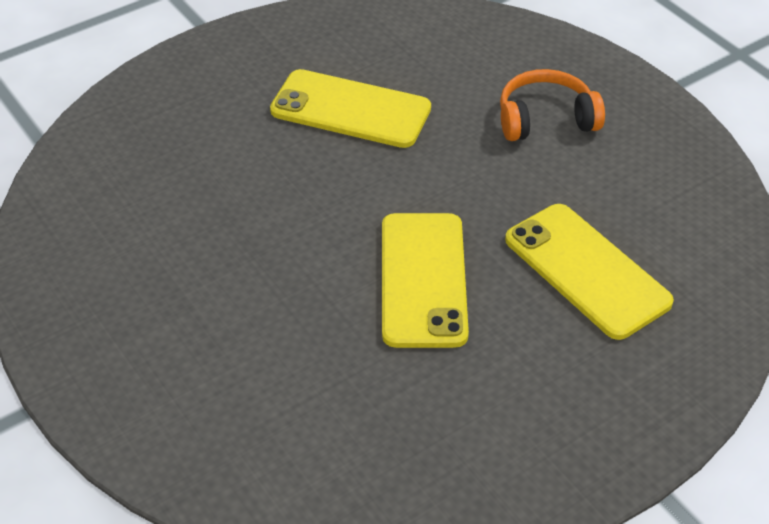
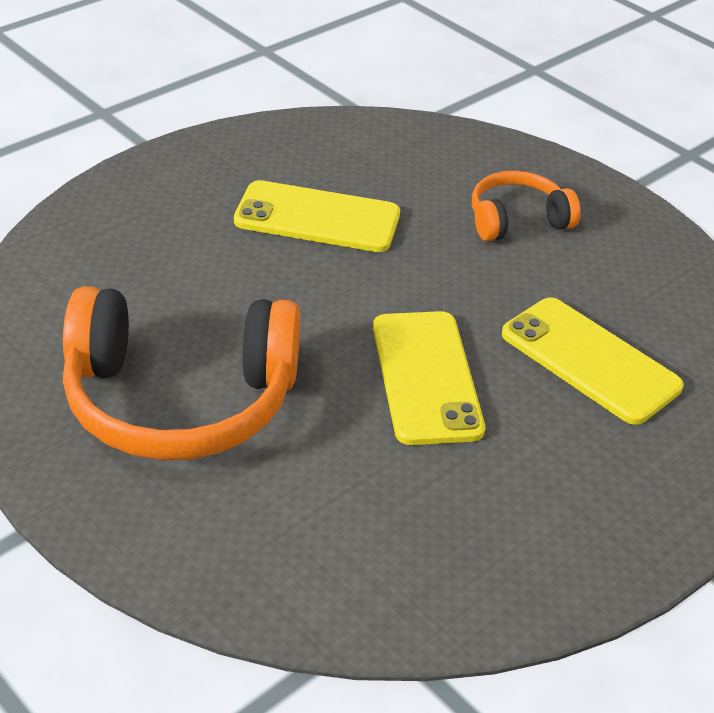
camera: 10 degrees left, 5 degrees down
none -> orange headphones [63,286,300,460]

